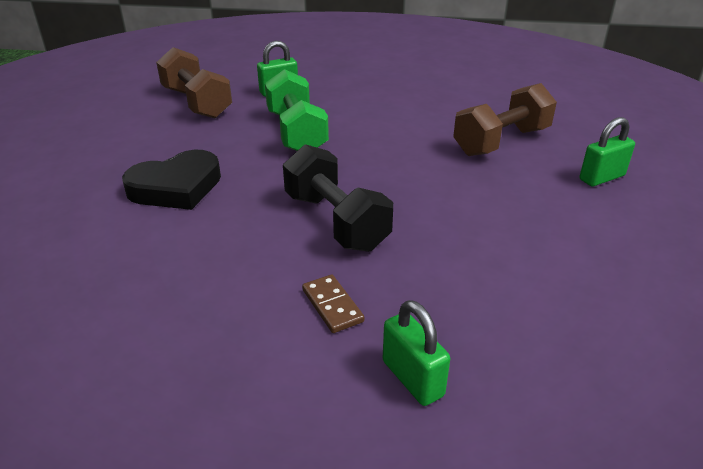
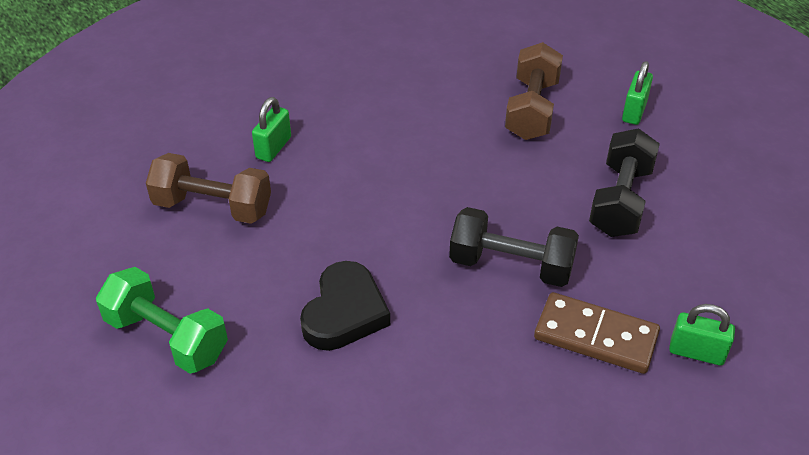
camera: 40 degrees left, 10 degrees up
green dumbbell [265,69,329,151] -> green dumbbell moved to [96,267,228,374]
brown domino [302,275,364,333] -> brown domino [534,292,660,374], size x1.90
none -> black dumbbell [589,128,660,237]

